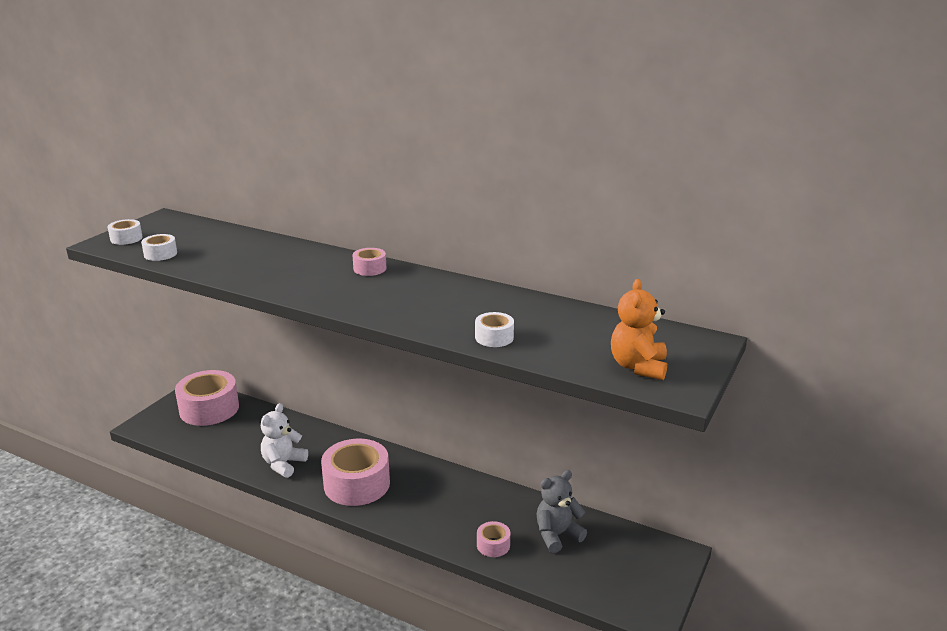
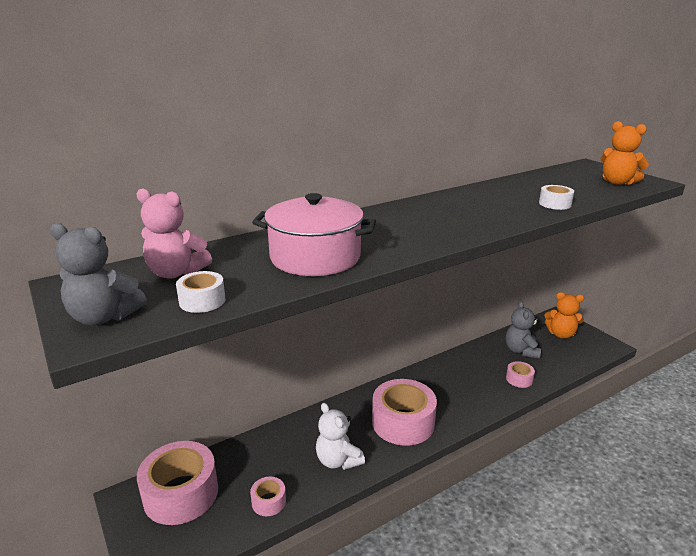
camera: 60 degrees left, 0 degrees up
white tape [108,219,143,245] -> grey teddy bear [50,223,147,325]
pink tape [352,248,386,276] -> pink tape moved to [250,477,286,516]
none -> pink teddy bear [136,188,212,279]
none -> pink pot [252,193,376,276]
none -> orange teddy bear [544,292,584,339]

